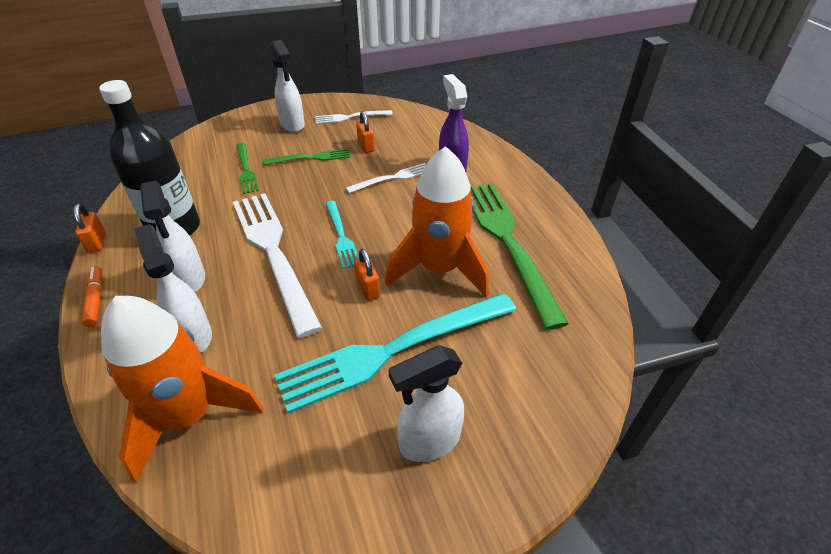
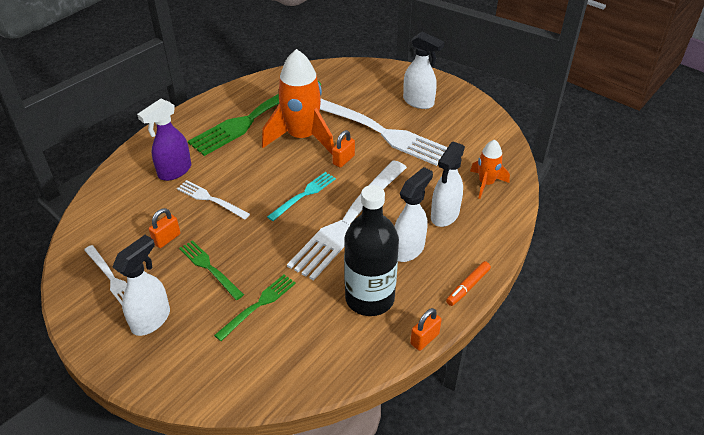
camera: 120 degrees left, 0 degrees up
orange rocket [101,296,264,483] -> orange rocket [470,139,510,199], size x0.52
turquoise fork [274,293,516,414] -> white fork [320,98,448,166]

